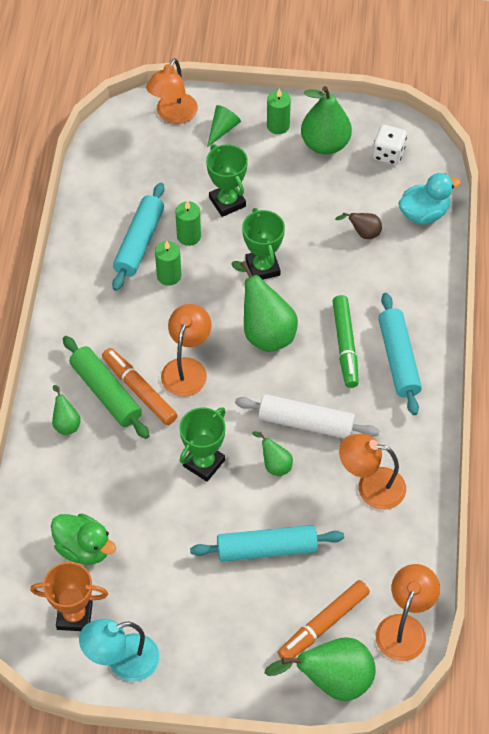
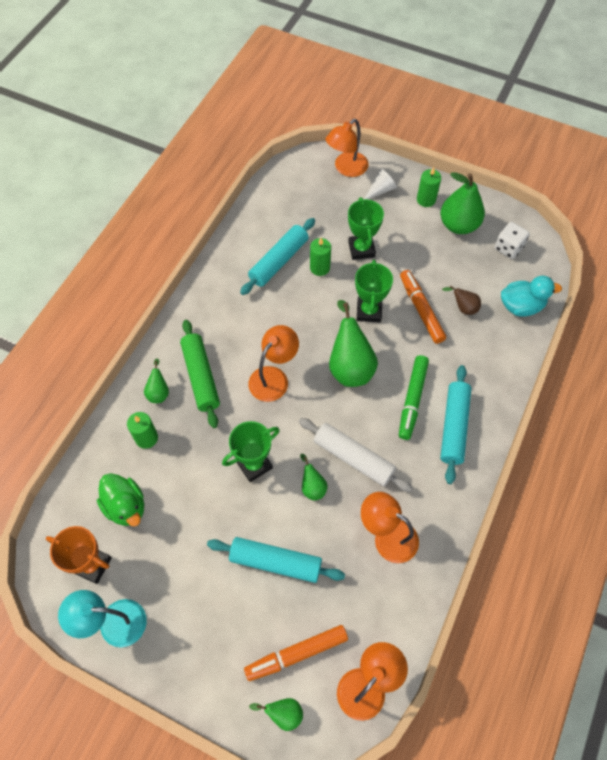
camera: 20 degrees right, 5 degrees up
orange marker [102,348,178,425] -> orange marker moved to [400,270,446,344]
green candle [155,241,181,286] -> green candle moved to [127,412,158,449]
green cone [207,105,241,147] -> white cone [364,169,397,199]
green pear [264,637,376,701] -> green pear [249,698,303,731], size x0.50

